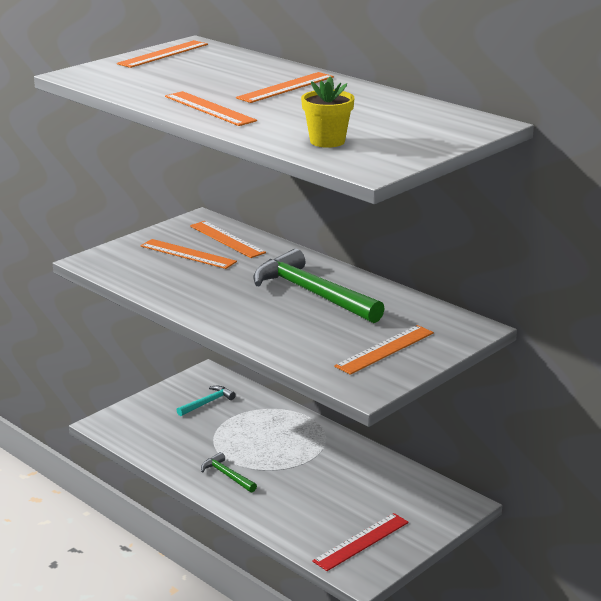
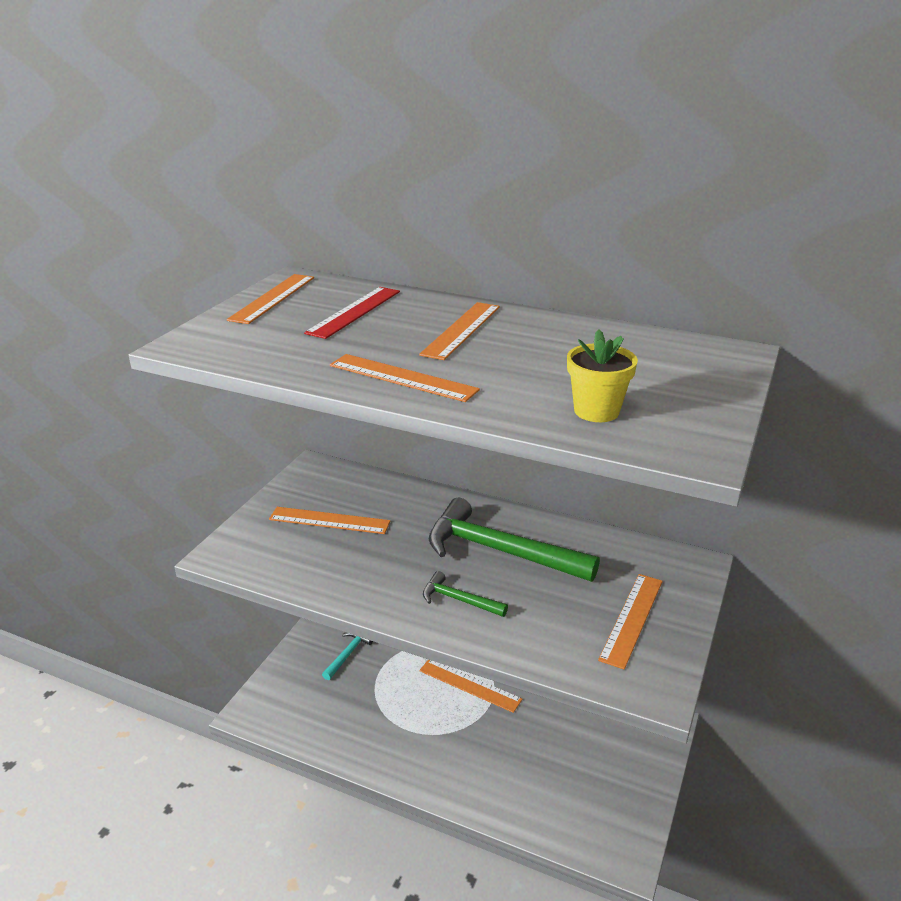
camera: 20 degrees left, 5 degrees up
orange ruler [190,221,266,258] -> orange ruler moved to [419,660,522,713]
green hammer [201,452,257,492] -> green hammer moved to [423,571,508,617]
red ruler [312,513,409,571] -> red ruler moved to [304,287,400,339]

